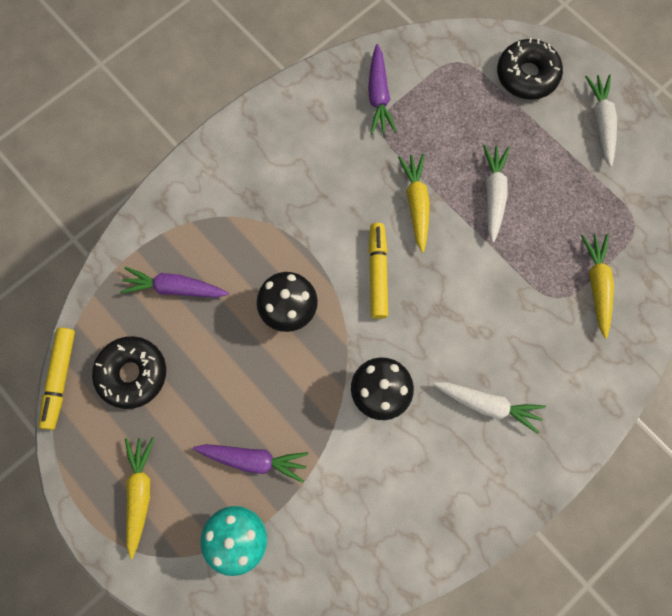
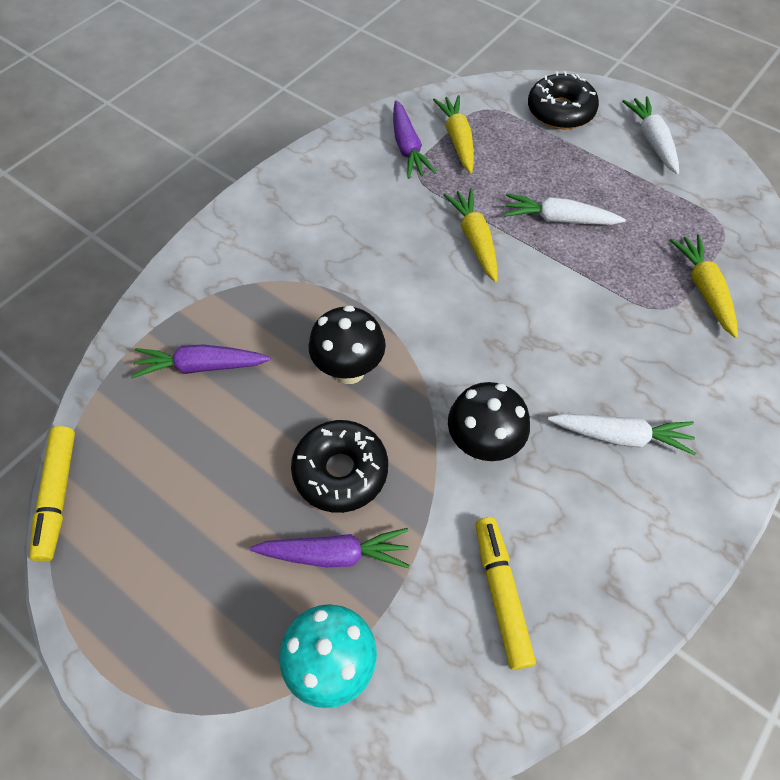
camera: 10 degrees left, 15 degrees down
black donut [92,336,166,409] -> black donut moved to [291,420,388,513]
yellow carrot [125,437,154,559] -> yellow carrot moved to [433,95,474,173]
yellow marker [369,223,388,319] -> yellow marker moved to [475,517,536,670]
white carrot [483,145,510,243] -> white carrot turned 75 degrees counterclockwise [504,194,626,225]

